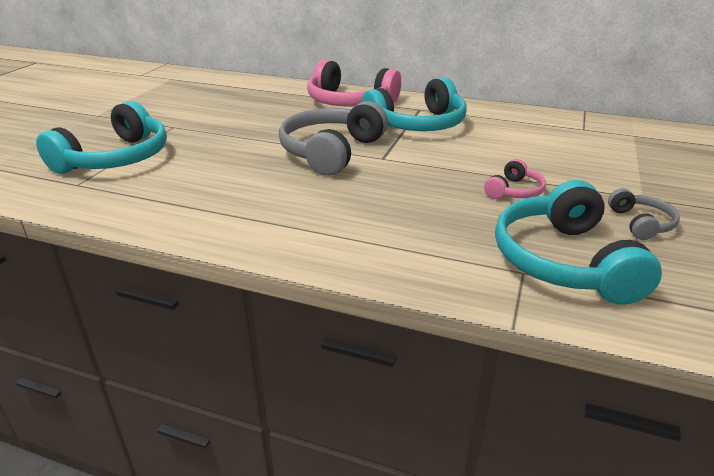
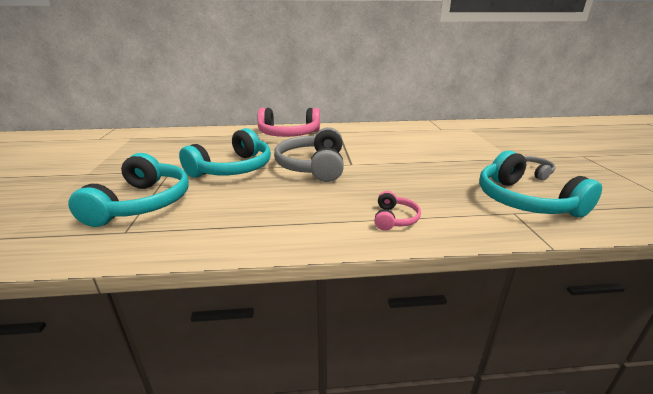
camera: 25 degrees left, 5 degrees down
turquoise headphones [362,77,467,131] -> turquoise headphones moved to [179,128,271,178]
pink headphones [484,159,546,199] -> pink headphones moved to [374,191,421,231]

